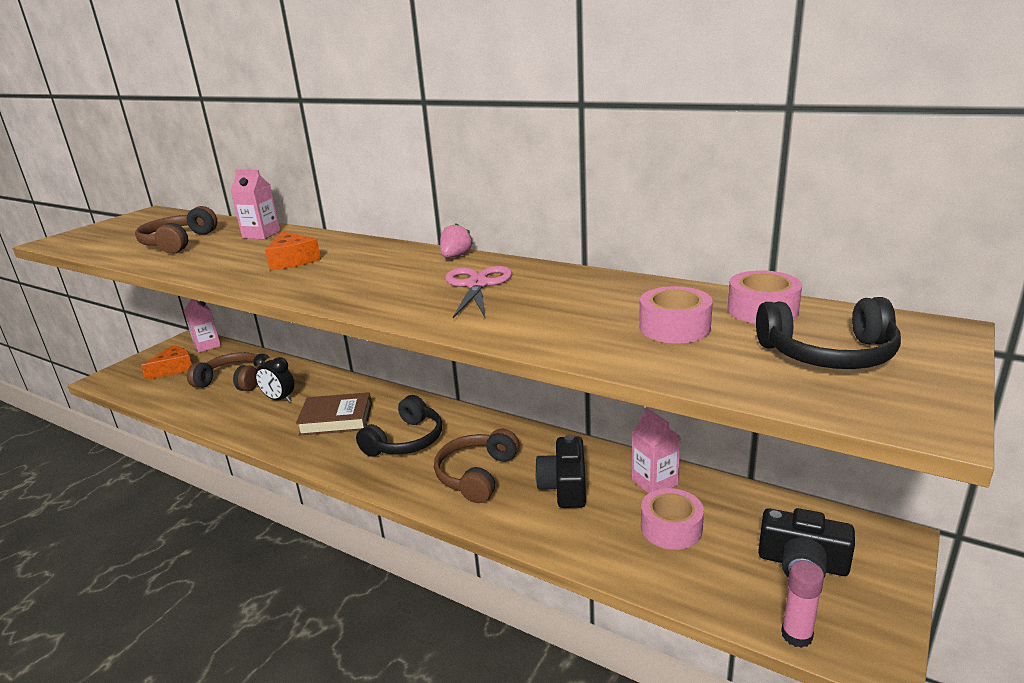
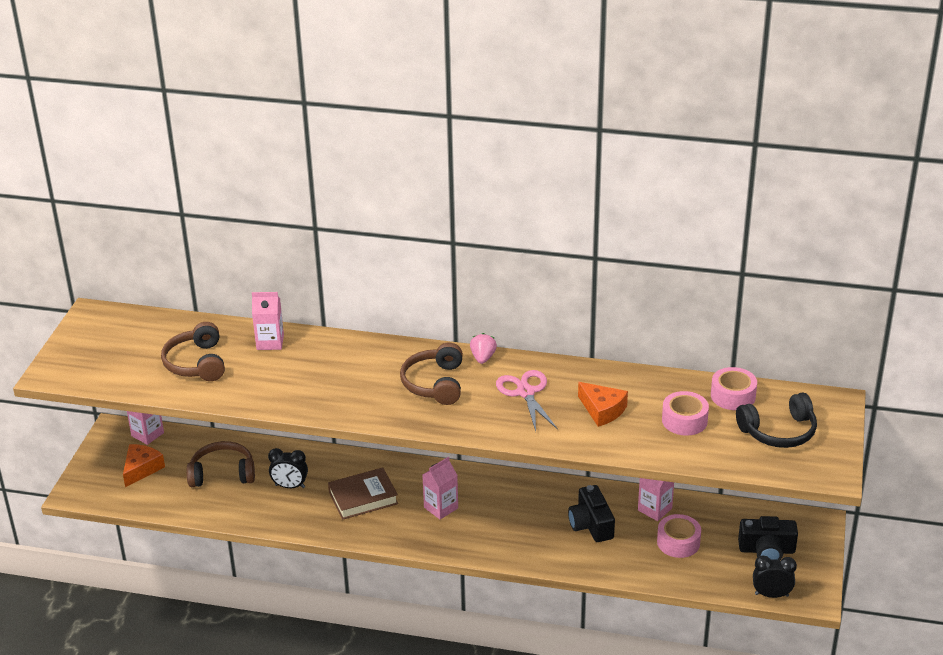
camera: 20 degrees left, 10 degrees up
orange cheese [265,231,321,270] -> orange cheese moved to [578,382,628,427]
black headphones [356,395,442,457] -> pink carton [422,457,458,519]
brown headphones [434,429,519,503] -> brown headphones moved to [400,342,463,405]
pink glue stick [781,560,824,648] -> black clock [753,555,797,598]

